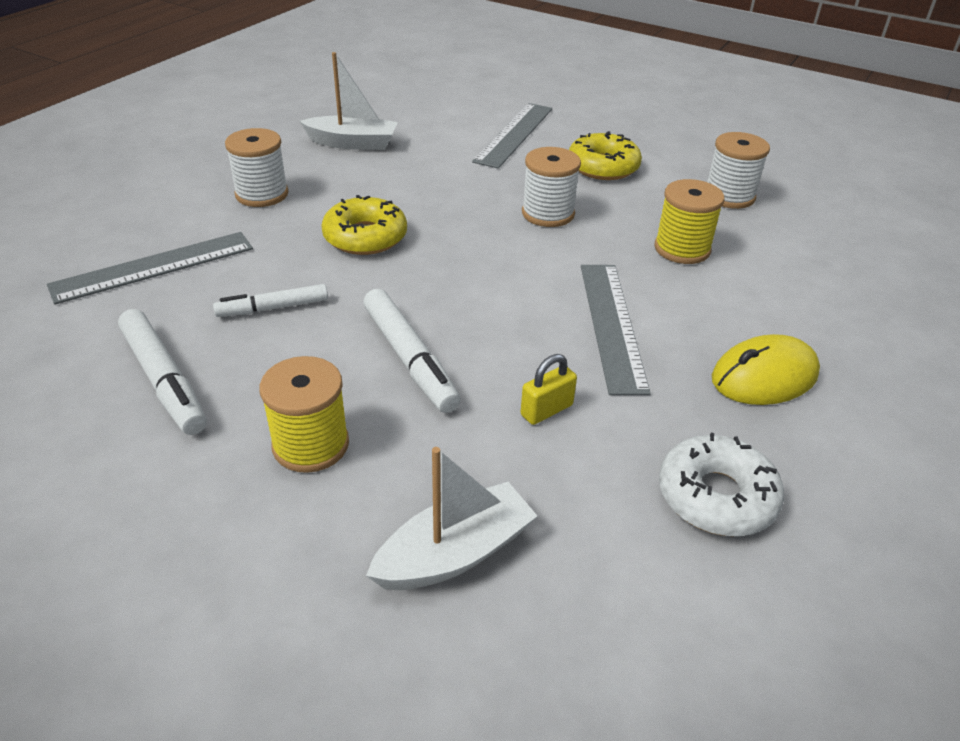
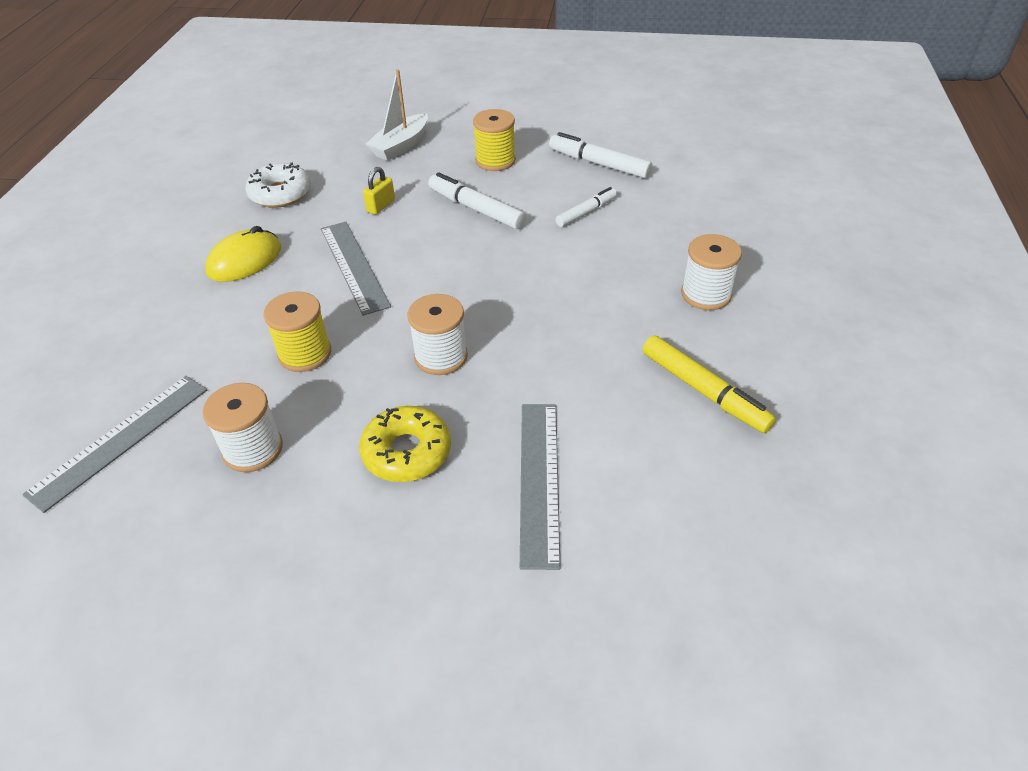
camera: 160 degrees right, 5 degrees up
grey ruler [47,232,253,305] -> grey ruler moved to [22,376,207,513]
white boat [300,52,398,150] -> yellow marker [643,336,776,433]
yellow donut [321,195,407,255] -> none

